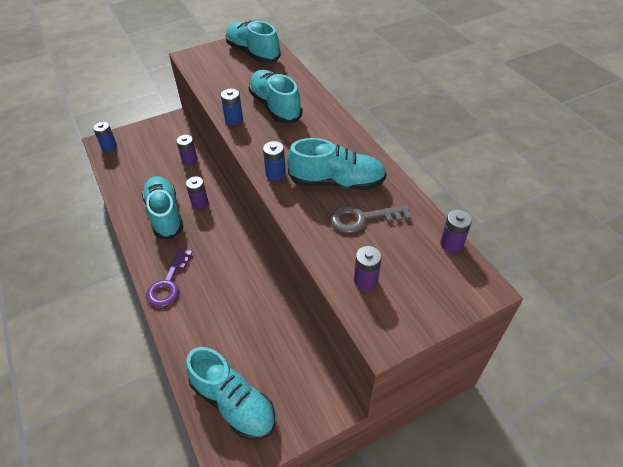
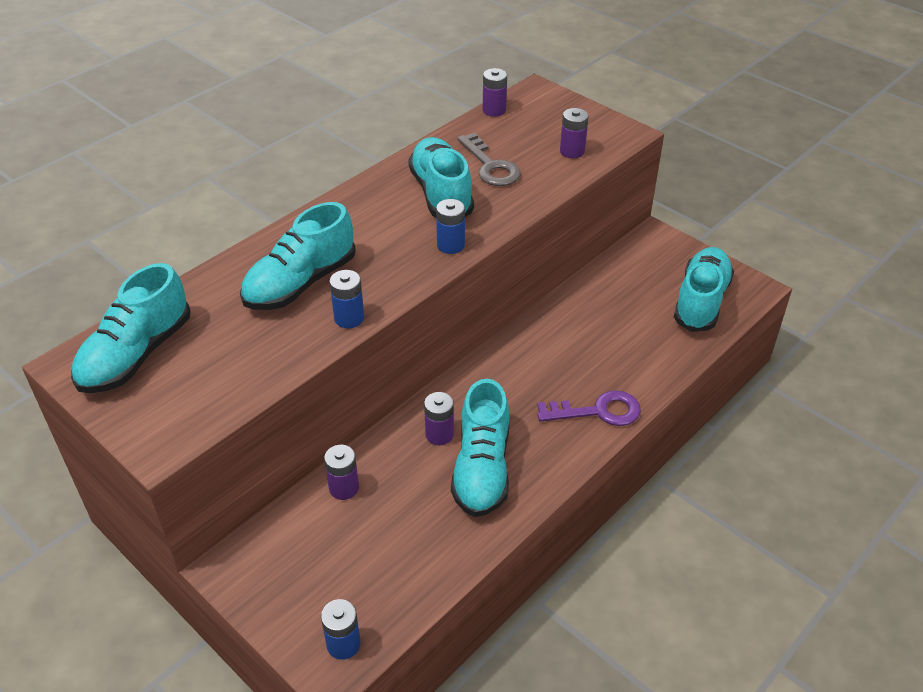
camera: 110 degrees left, 5 degrees down
turquoise shoe [142,176,183,239] -> turquoise shoe turned 45 degrees counterclockwise [451,379,509,517]

